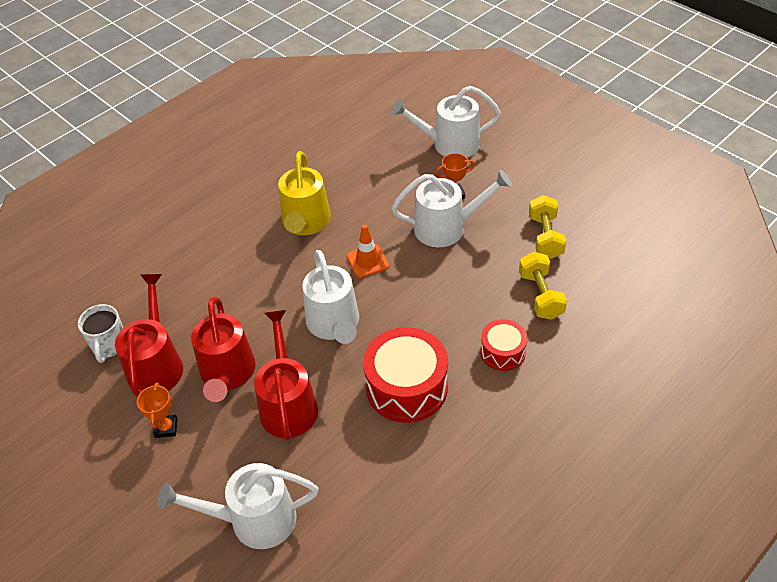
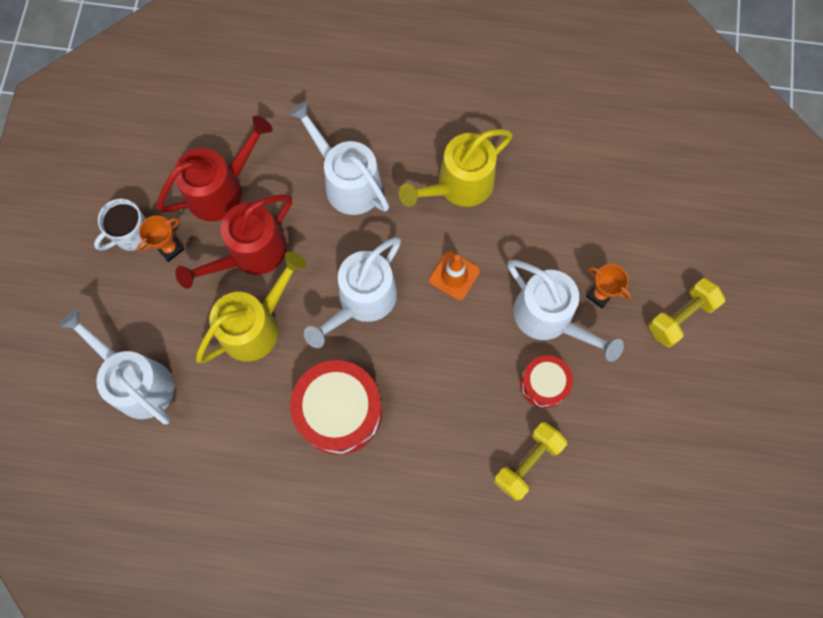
camera: 50 degrees right, 25 degrees up
white mug [78,304,123,363] -> white mug moved to [94,199,146,251]
red watering can [254,310,318,441] -> yellow watering can [196,251,306,363]
white watering can [391,86,501,158] -> white watering can moved to [288,101,389,215]
red drum [480,319,528,371] -> red drum moved to [520,355,573,408]
yellow dumbbell [529,195,566,259] -> yellow dumbbell moved to [648,278,725,347]

